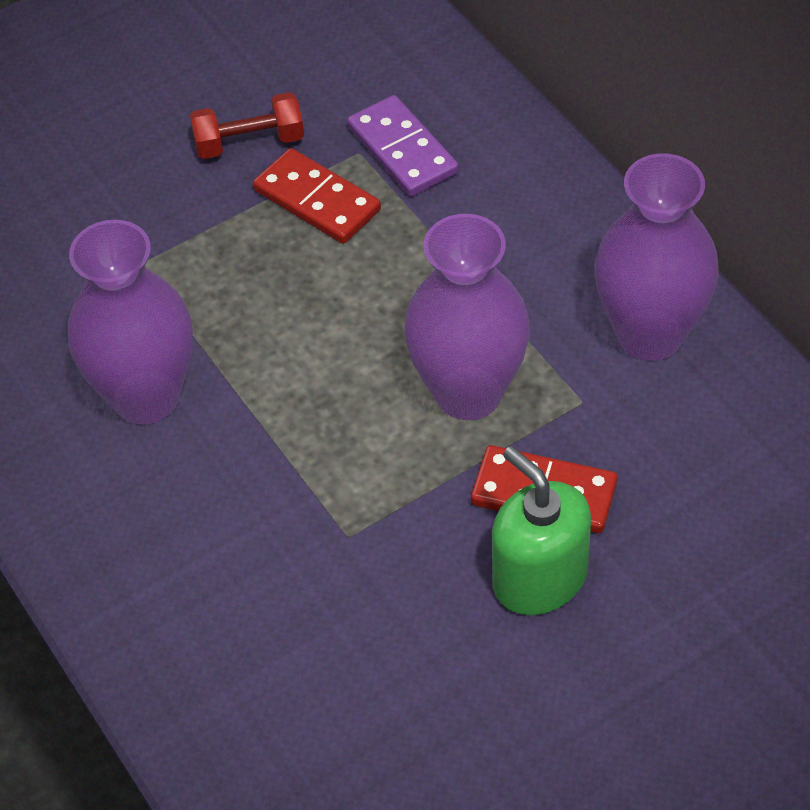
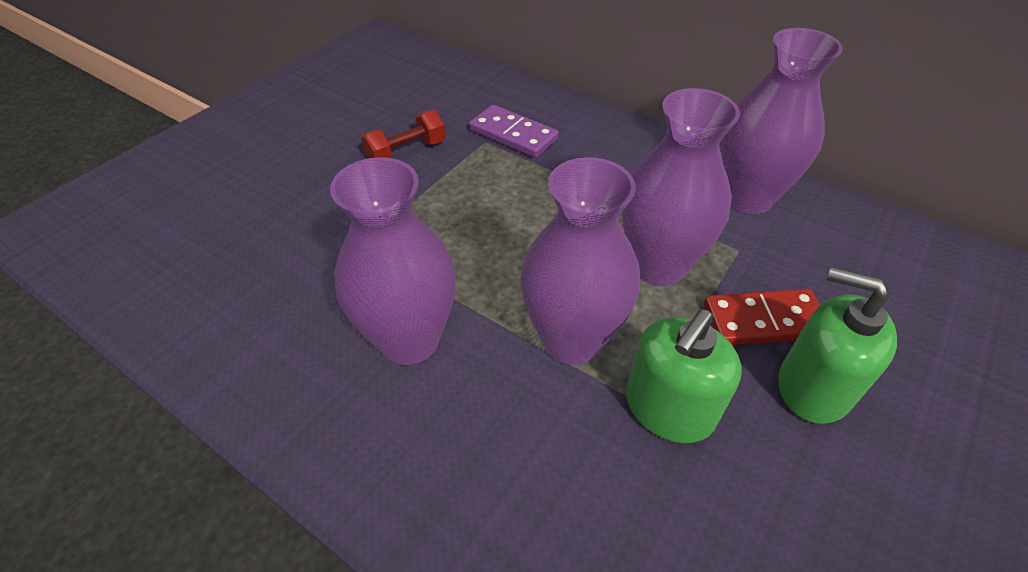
camera: 25 degrees left, 5 degrees down
red domino [253,148,381,244] -> none
none -> purple vase [520,157,640,365]
none -> green soap dispenser [626,309,742,443]

